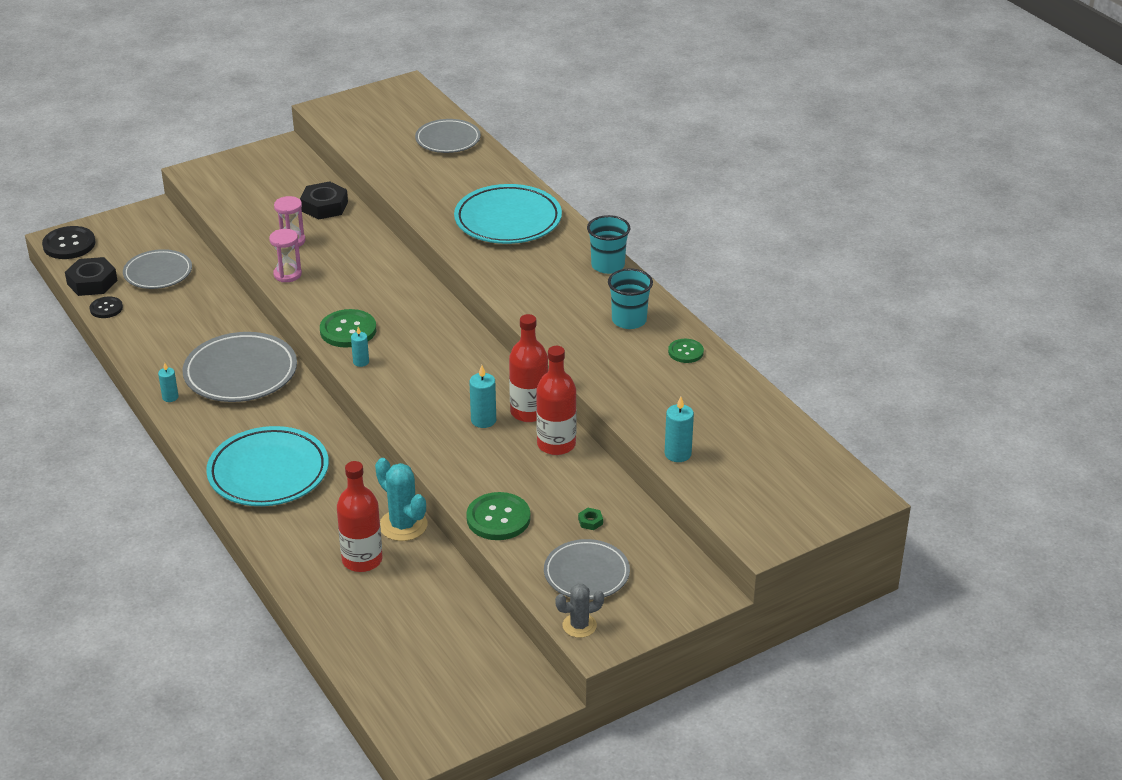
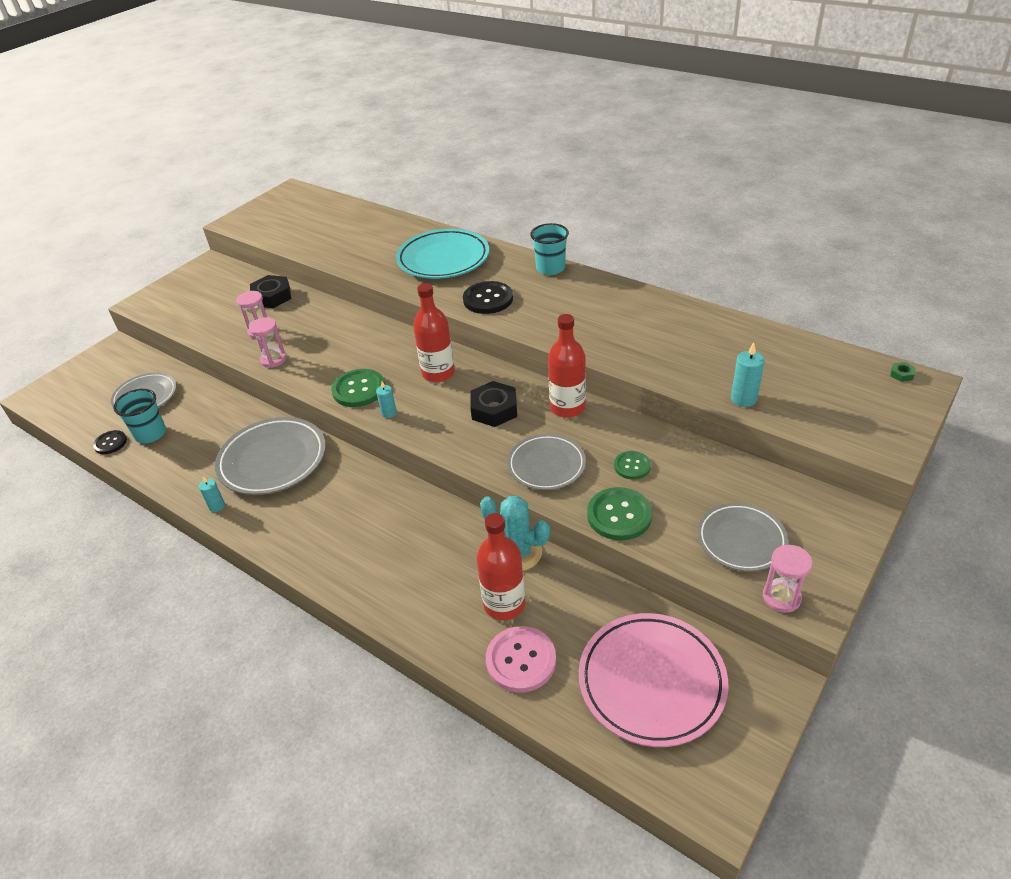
camera: 20 degrees left, 5 degrees up
black button [42,226,95,259] -> black button moved to [463,281,513,314]
black nut [65,257,118,296] -> black nut moved to [470,381,517,427]
turquoise plate [206,426,329,506] -> none
grey plate [415,119,481,153] -> grey plate moved to [507,434,586,490]
turquoise candle [469,365,496,428] -> none
red bottle [536,346,577,455] -> red bottle moved to [413,283,455,382]
grey cactus [555,584,604,638] -> pink hourglass [763,545,813,613]
green nut [578,508,603,530] -> green nut moved to [890,362,916,382]
turquoise cup [608,268,653,329] -> turquoise cup moved to [113,389,166,443]
green button [668,339,704,363] -> green button moved to [614,451,651,480]
none -> pink button [486,626,556,693]
none -> pink plate [579,613,728,747]

